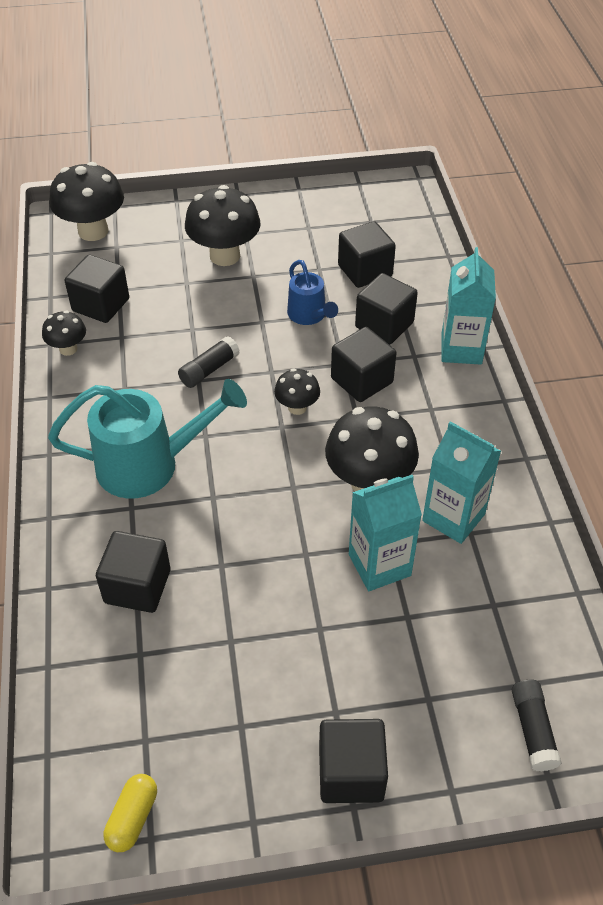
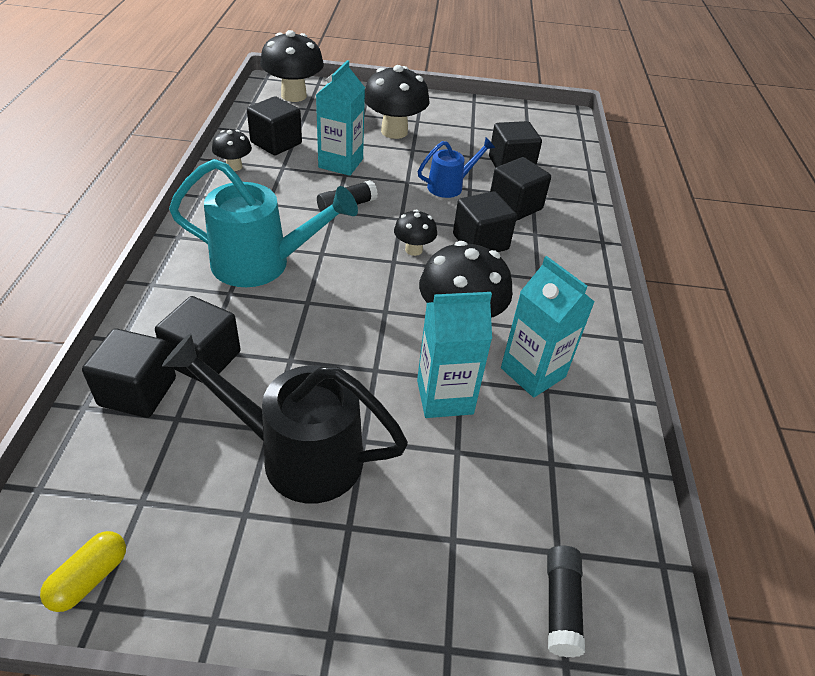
camera: 10 degrees right, 5 degrees down
blue watering can [287,260,338,325] -> blue watering can turned 105 degrees counterclockwise [418,138,495,198]
black cube [319,719,388,803] -> black cube moved to [82,329,176,418]
turquoise carton [441,247,496,365] -> turquoise carton moved to [316,60,365,176]
none -> black watering can [162,333,408,504]

